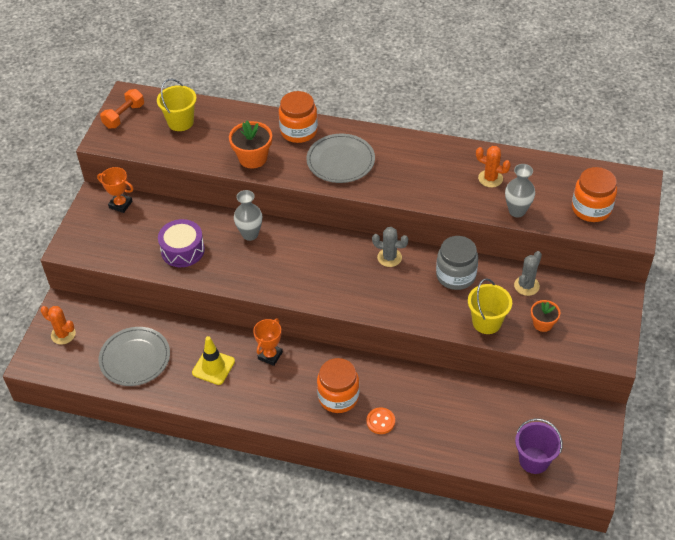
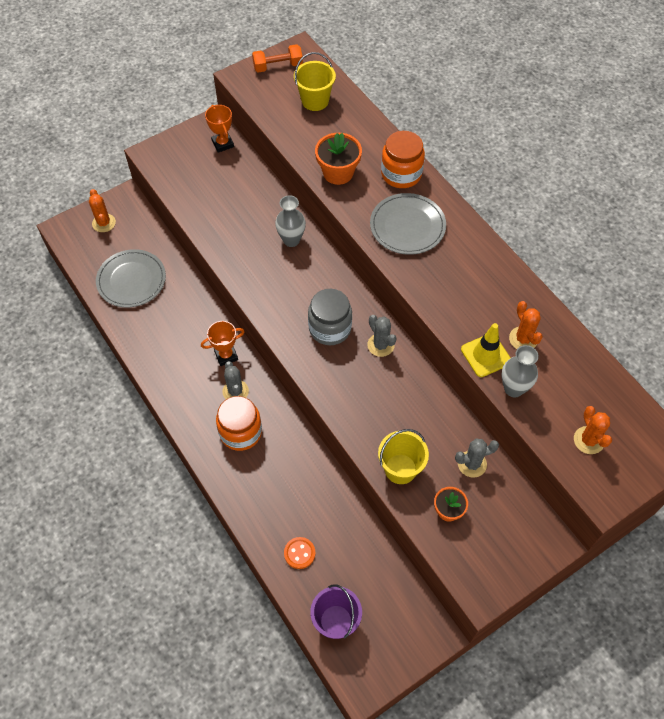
camera: 40 degrees right, 10 degrees up
purple drum [158,219,205,267] -> none
yellow traffic cone [192,336,235,385] -> yellow traffic cone moved to [461,323,510,377]
orange button [366,407,395,434] -> orange button moved to [284,537,315,569]
grey jar [436,236,478,290] -> grey jar moved to [308,289,352,345]
orange jar [572,167,617,222] -> orange cactus [574,406,612,454]
none -> grey cactus [222,361,249,399]

